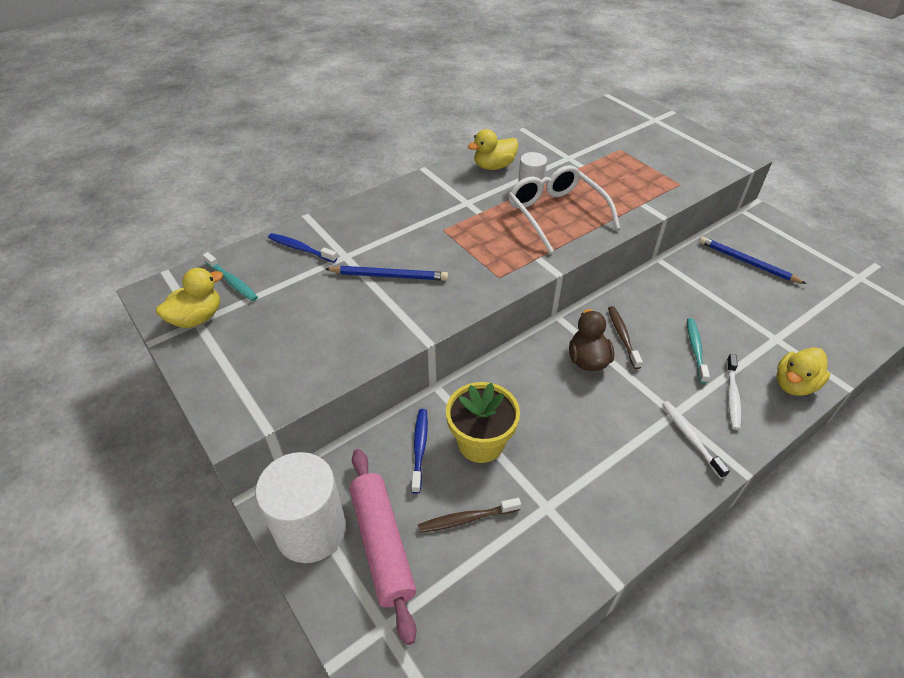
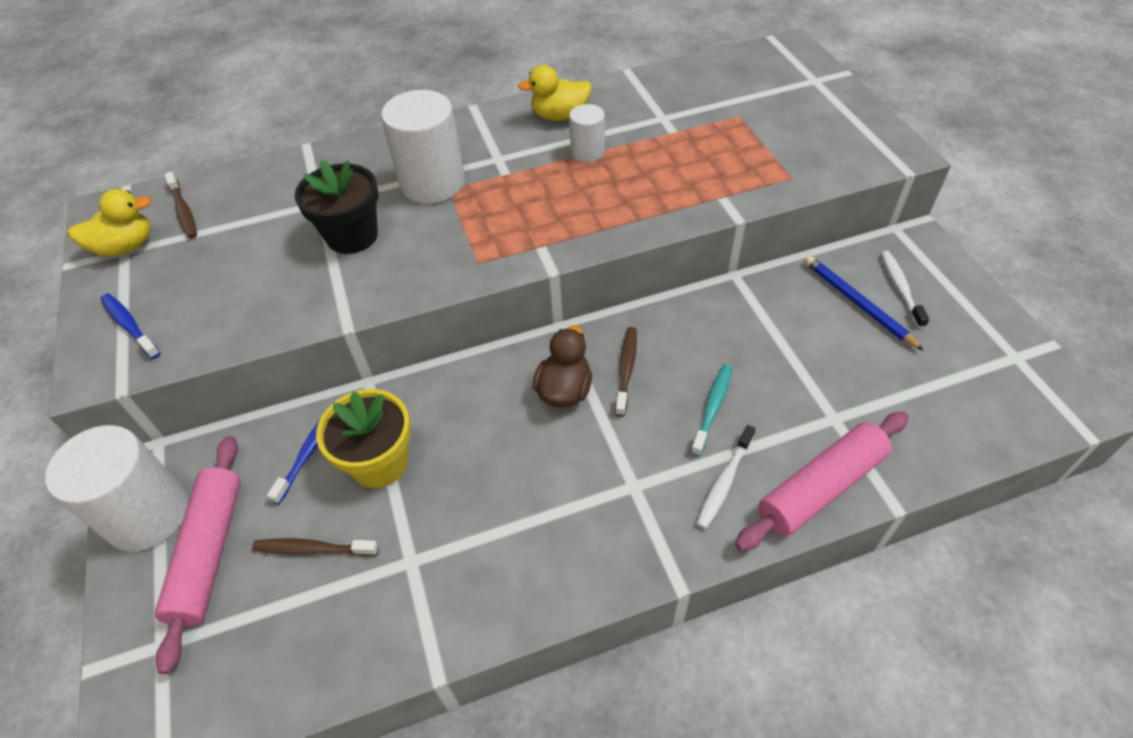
camera: 20 degrees right, 5 degrees up
turquoise toothbrush [203,252,258,302] -> brown toothbrush [164,172,197,239]
blue toothbrush [268,233,337,263] -> blue toothbrush moved to [100,293,161,359]
blue pencil [325,266,448,281] -> black flower pot [294,159,379,254]
white glasses [508,165,620,253] -> none
white toothbrush [662,401,730,479] -> white toothbrush moved to [881,251,929,328]
yellow duck [776,347,830,396] -> pink rolling pin [735,411,909,551]
none -> white cylinder [381,90,465,204]

